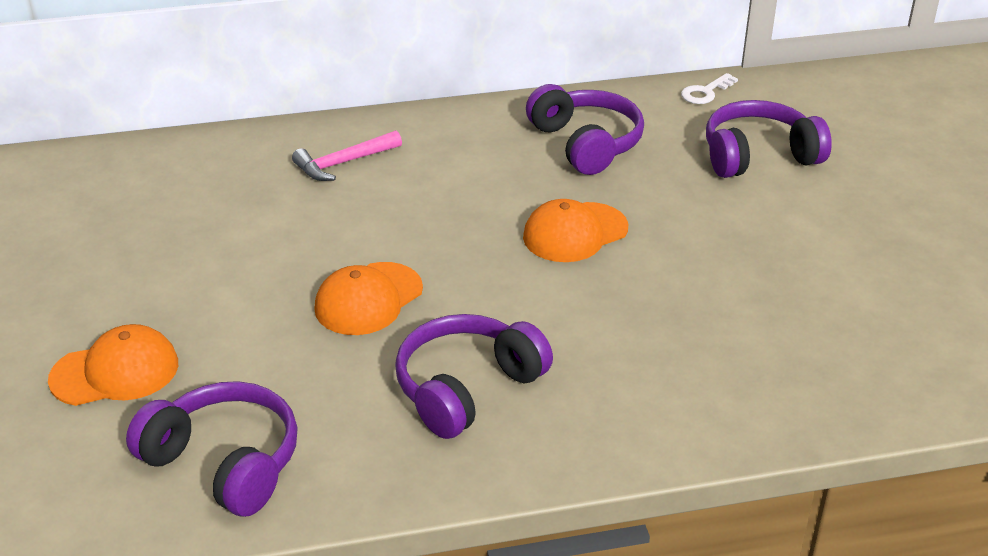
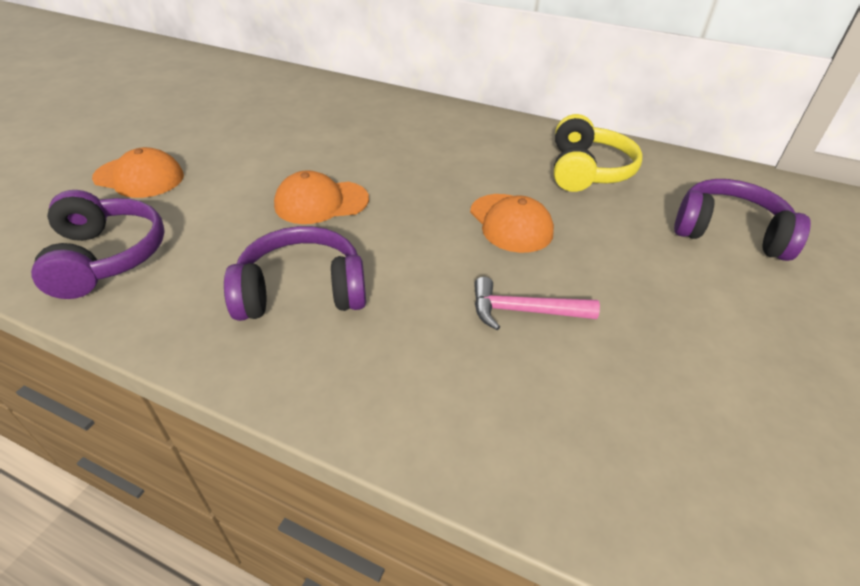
camera: 35 degrees right, 5 degrees up
pink hammer [292,130,402,181] -> pink hammer moved to [474,277,600,330]
orange cap [523,199,628,262] -> orange cap turned 120 degrees counterclockwise [470,194,554,253]
purple headphones [526,84,644,175] -> yellow headphones [554,114,643,192]
white key [681,73,738,104] -> none

